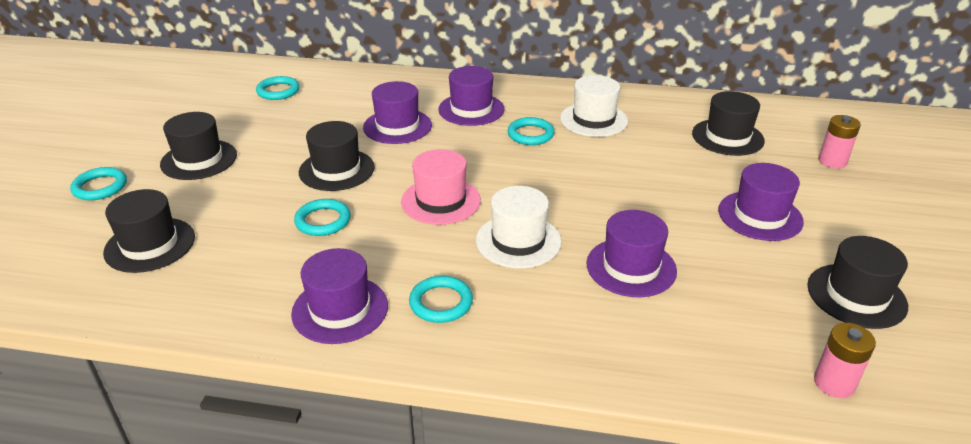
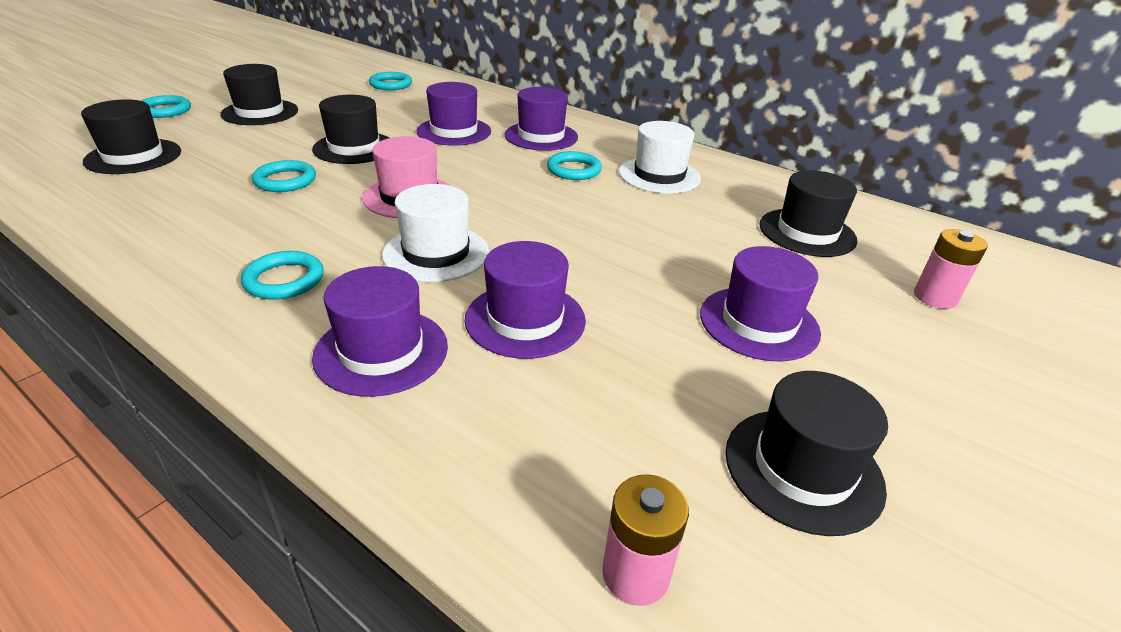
camera: 25 degrees right, 0 degrees up
purple hat [291,248,388,344] -> purple hat moved to [312,266,448,397]

